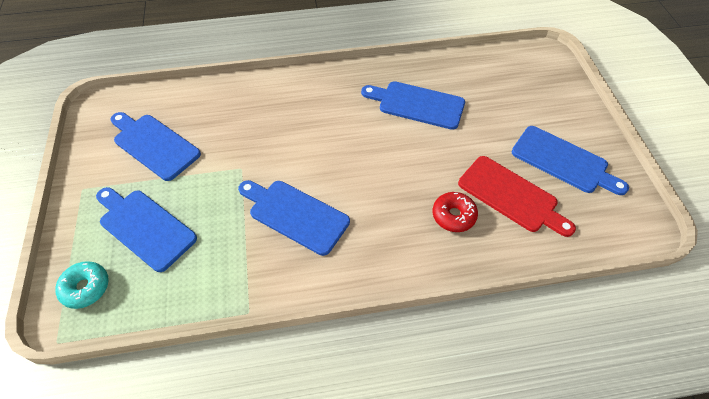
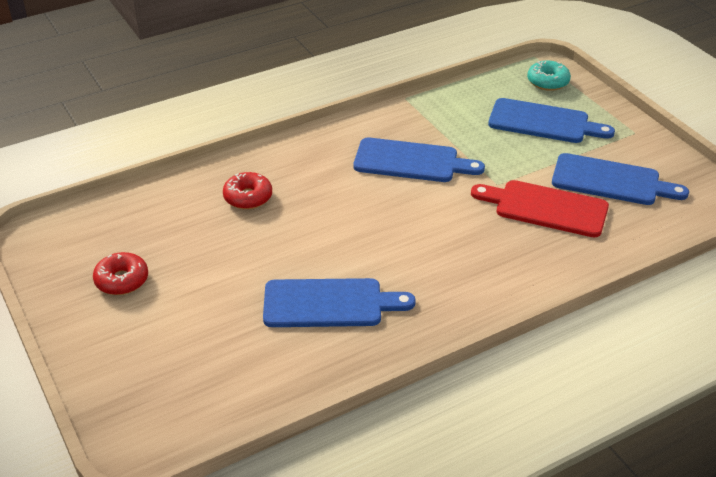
camera: 160 degrees right, 15 degrees down
red cutting board [458,156,576,237] -> red cutting board moved to [471,180,609,238]
blue cutting board [512,126,629,195] -> red donut [93,252,148,295]

